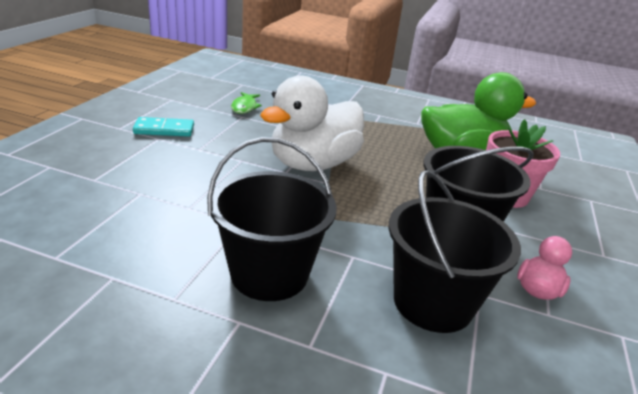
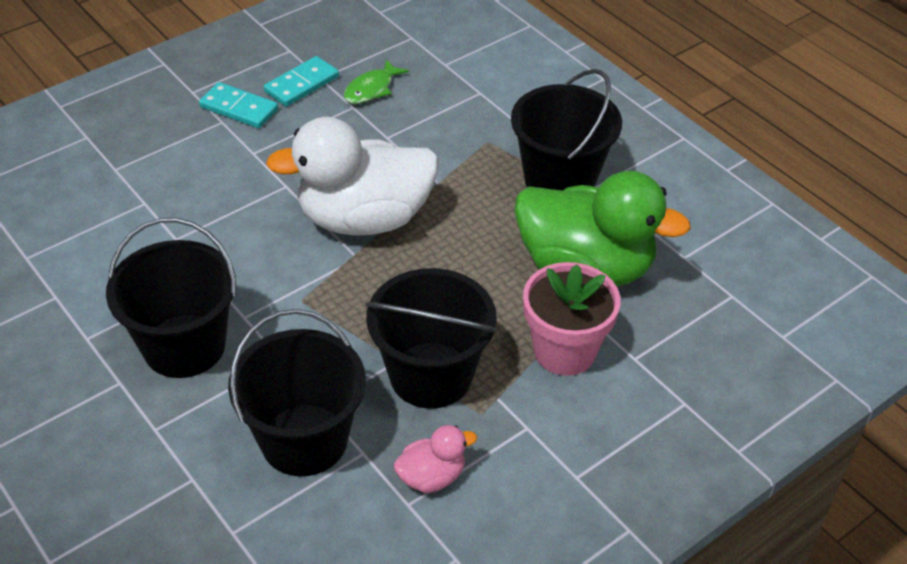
camera: 35 degrees right, 15 degrees up
none -> turquoise domino [264,56,339,106]
none -> black bucket [511,69,622,191]

